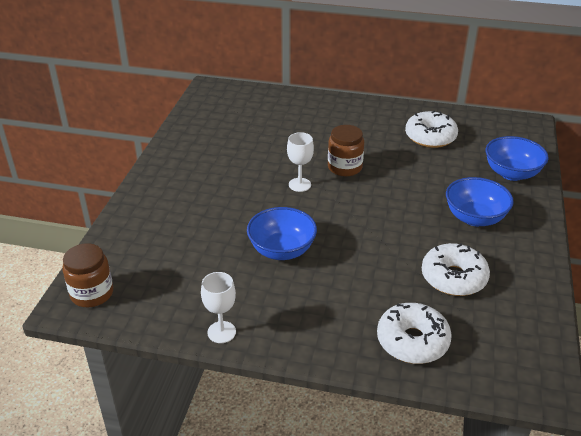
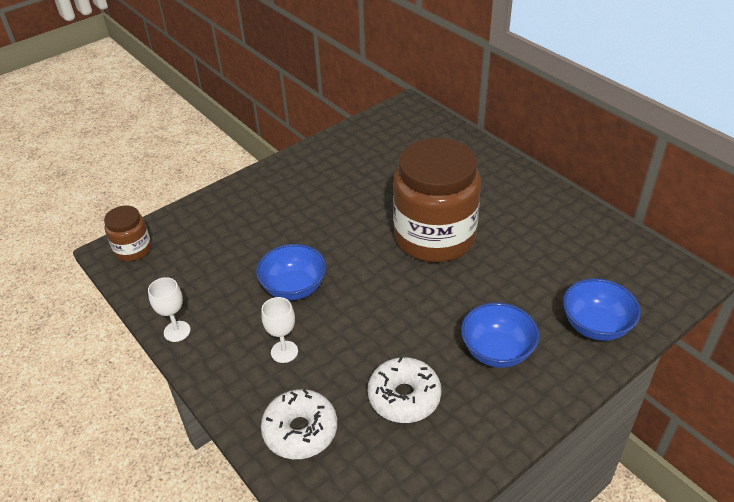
camera: 40 degrees right, 5 degrees up
white goblet [287,132,314,192] -> white goblet moved to [261,297,298,363]
brown jar [328,125,364,176] -> brown jar [393,138,481,262], size x2.15
white donut [405,111,458,148] -> none

